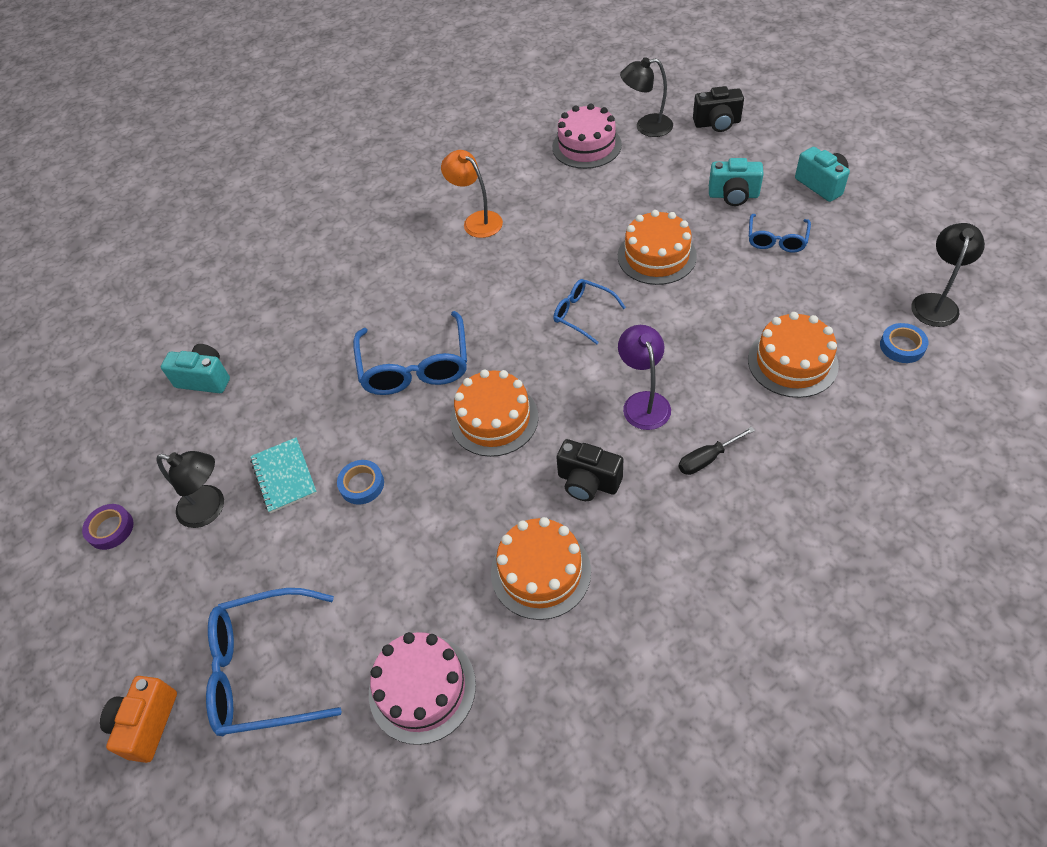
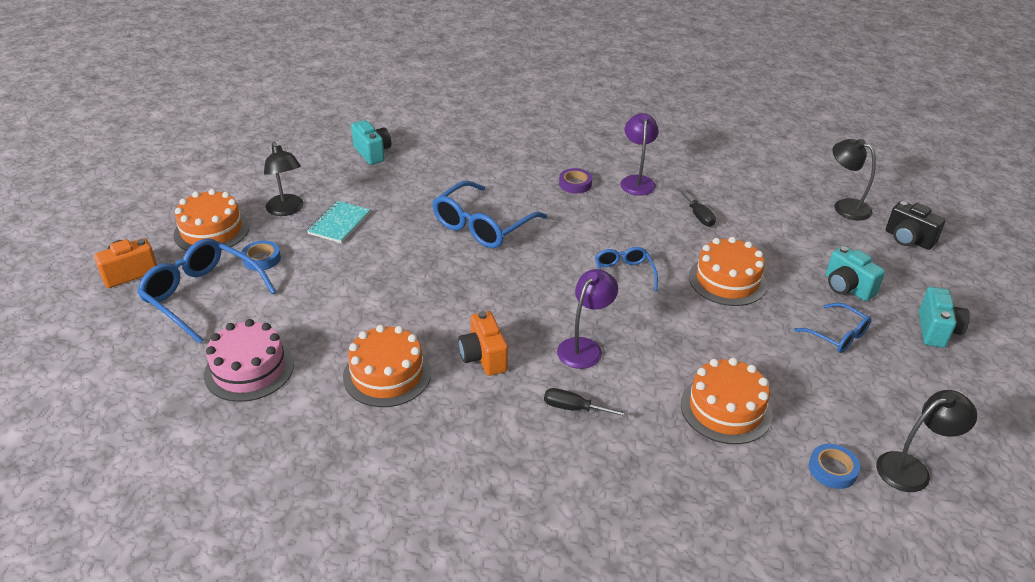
camera: 40 degrees right, 15 degrees down
purple tape [82,504,133,550] -> purple tape moved to [559,168,592,193]
blue tape [337,460,384,505] -> blue tape moved to [241,241,281,271]
orange lamp [441,150,503,238] -> purple lamp [620,113,659,196]
orange cake [450,369,539,457] -> orange cake moved to [173,189,249,251]
pink cake [552,104,622,169] -> none
black camera [557,439,623,501] -> orange camera [458,311,508,376]
blue glasses [749,214,811,252] -> blue glasses turned 105 degrees counterclockwise [794,303,871,353]
none -> black screwdriver [677,187,716,227]

